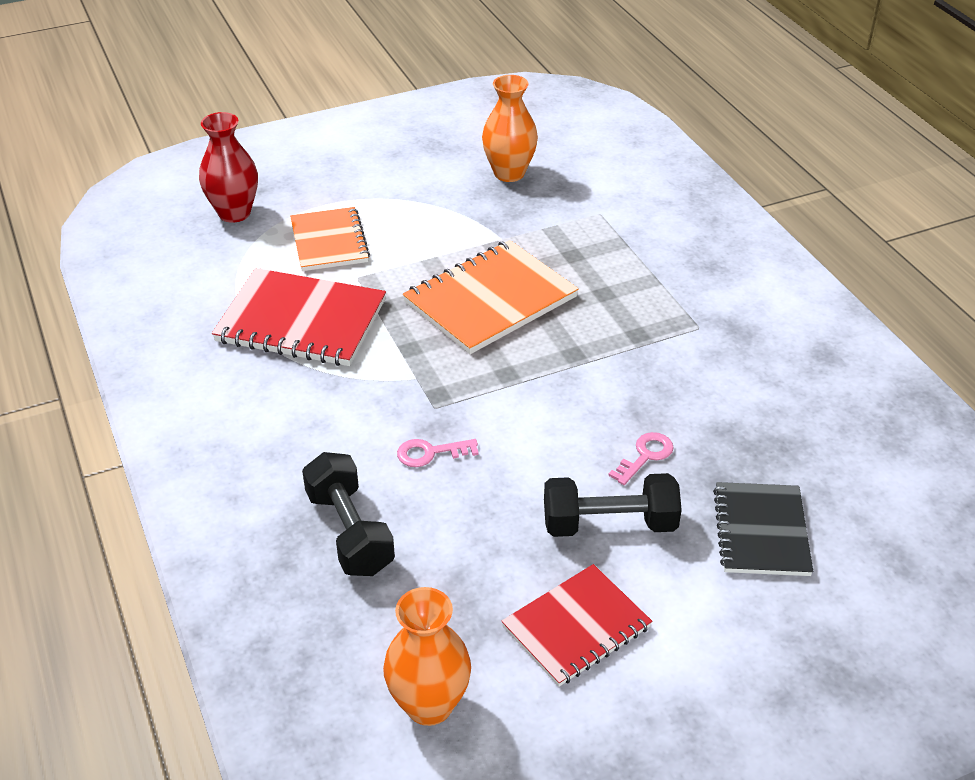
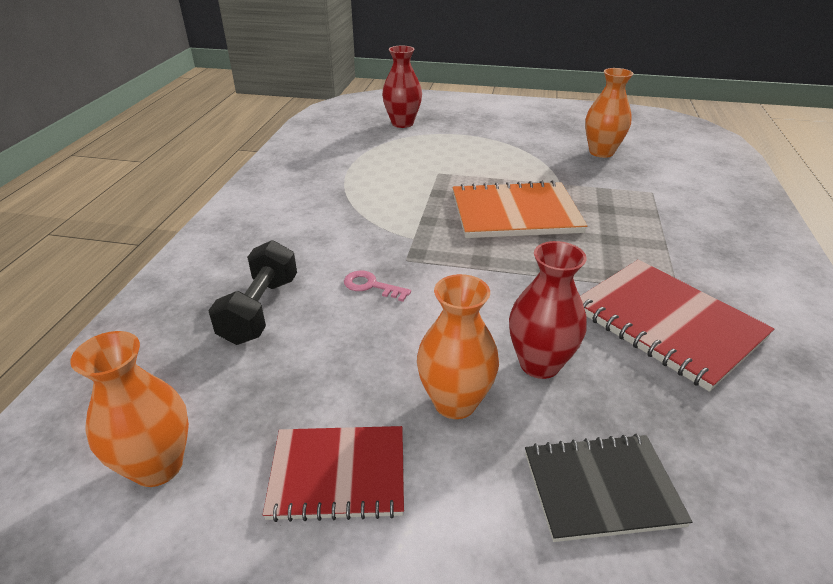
camera: 35 degrees right, 5 degrees down
red notebook [212,268,386,366] -> red notebook moved to [580,260,774,392]
orange notebook [290,207,370,271] -> none
black dumbbell [544,473,682,537] -> orange vase [417,274,499,419]
pink key [608,432,674,485] -> red vase [509,241,587,379]
black notebook [713,482,813,576] -> black notebook turned 45 degrees clockwise [525,434,692,542]

